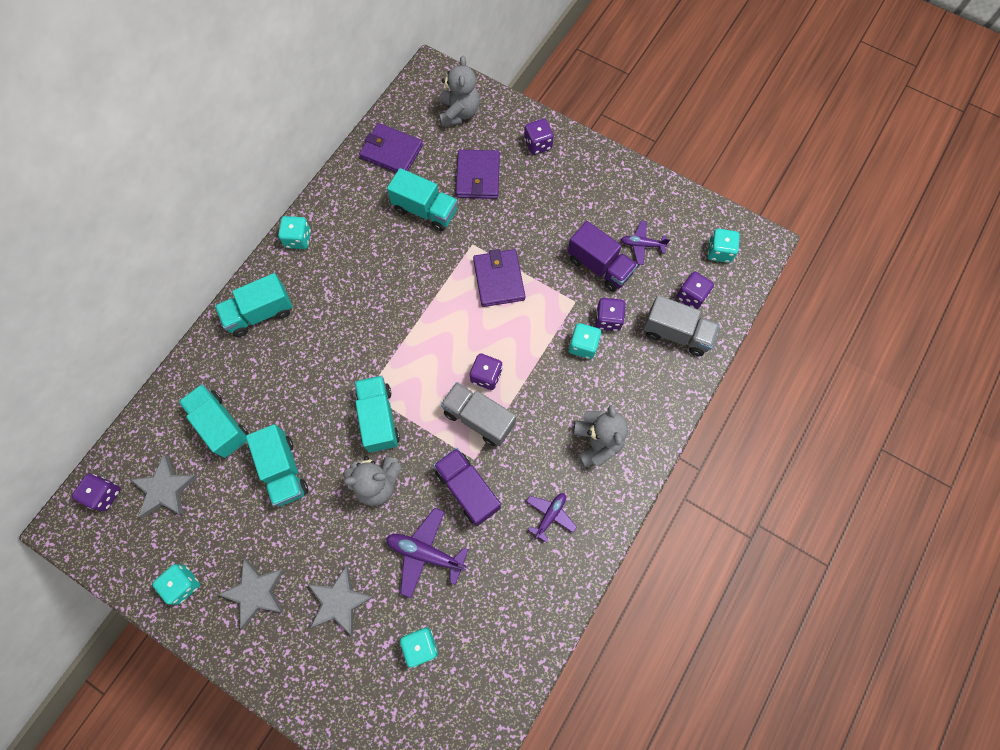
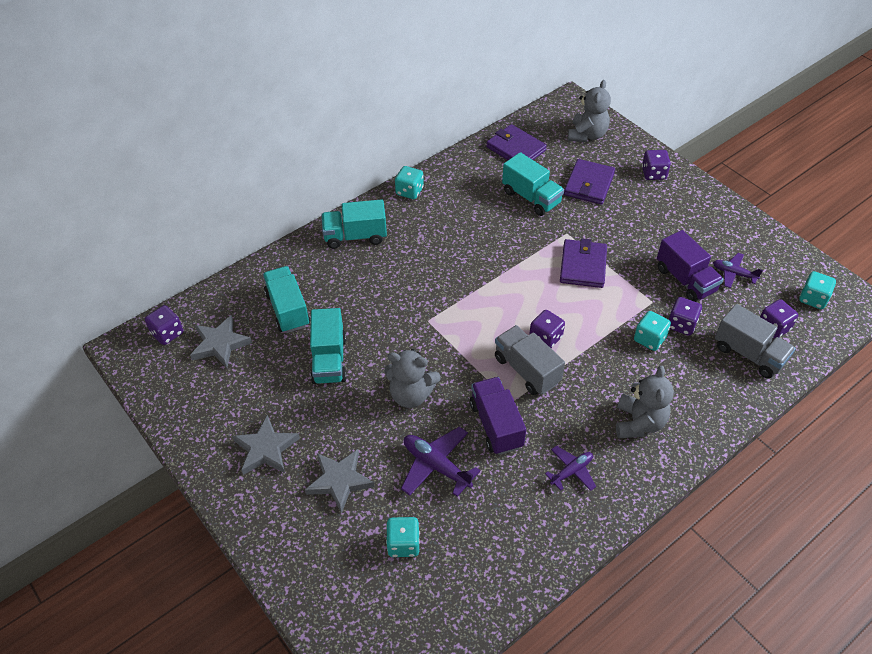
camera: 20 degrees right, 20 degrees down
turquoise dice [152,564,200,604] -> none
turquoise truck [355,376,400,453] -> none

